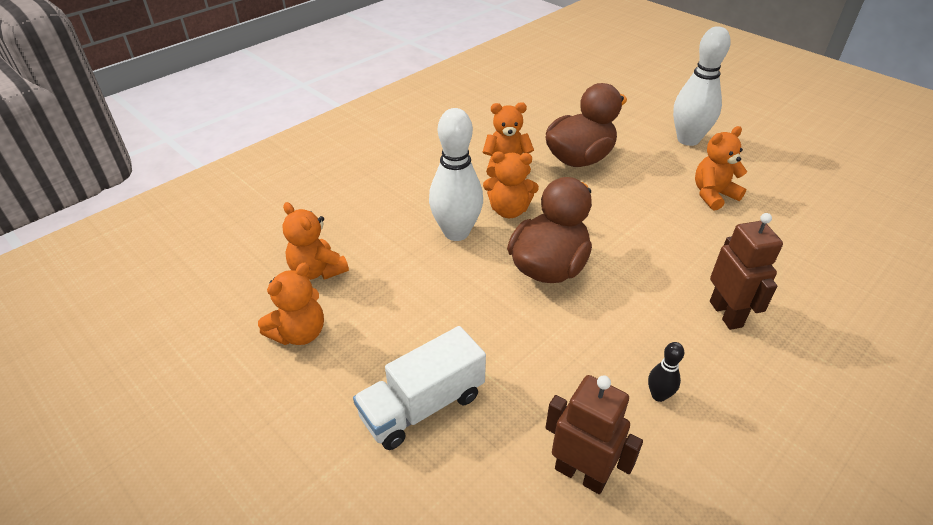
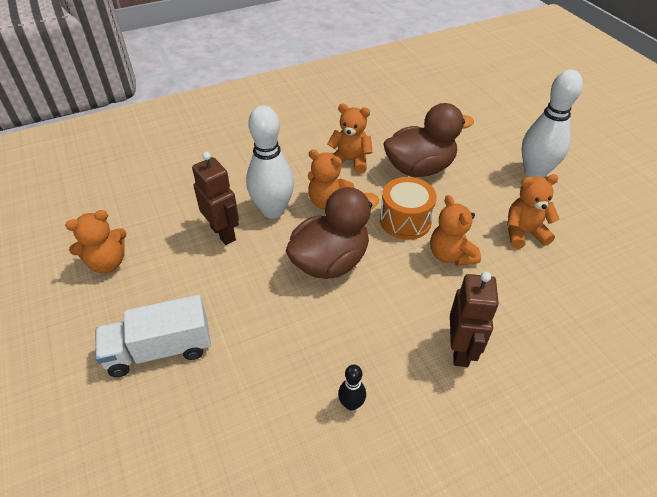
camera: 20 degrees right, 5 degrees up
orange teddy bear [283,202,349,280] -> orange teddy bear moved to [430,195,481,266]
brown robot [545,375,643,494] -> brown robot moved to [192,152,239,245]
none -> orange drum [380,177,437,240]

